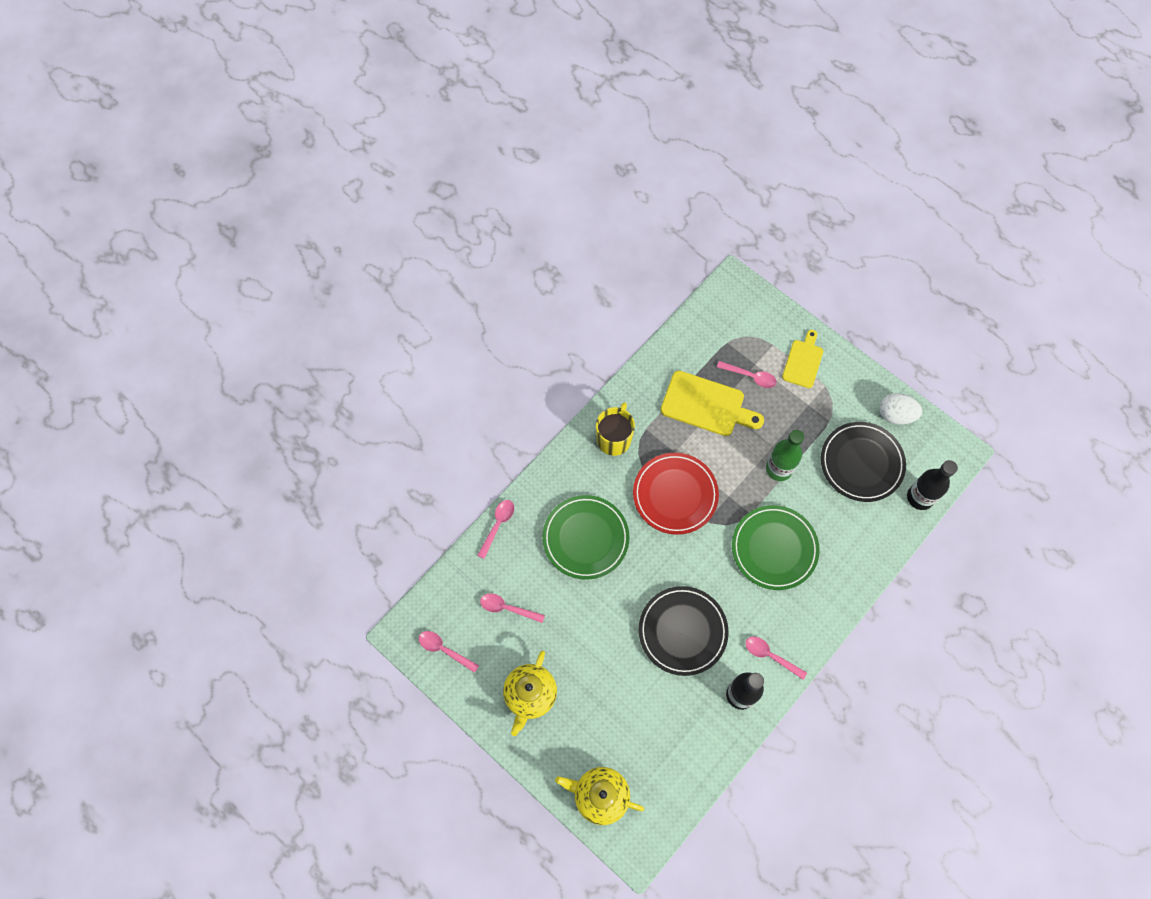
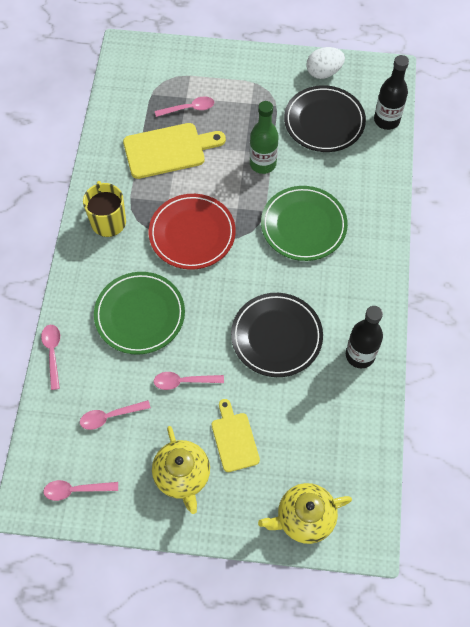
camera: 35 degrees left, 5 degrees down
pink spoon [745,637,807,680] -> pink spoon moved to [154,372,224,390]
yellow cutting board [782,330,823,388] -> yellow cutting board moved to [212,399,260,472]

